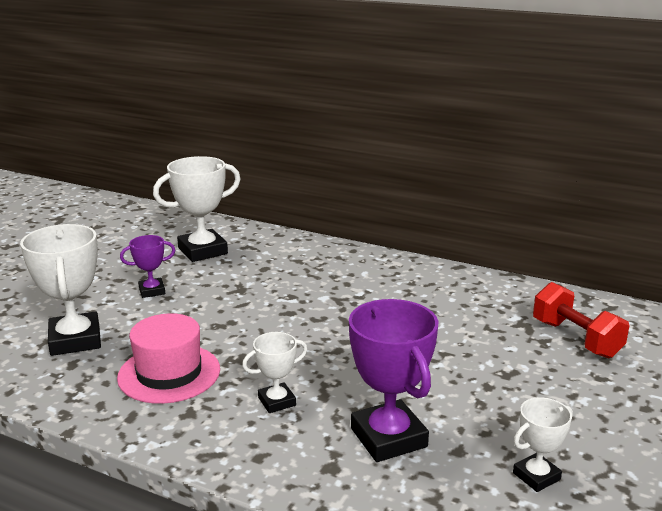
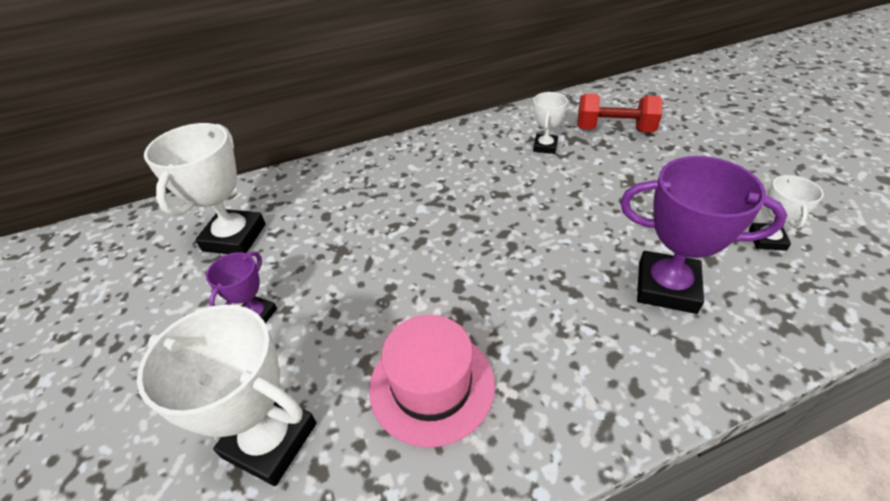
camera: 45 degrees left, 20 degrees up
white trophy [242,332,308,413] -> white trophy moved to [533,92,568,154]

